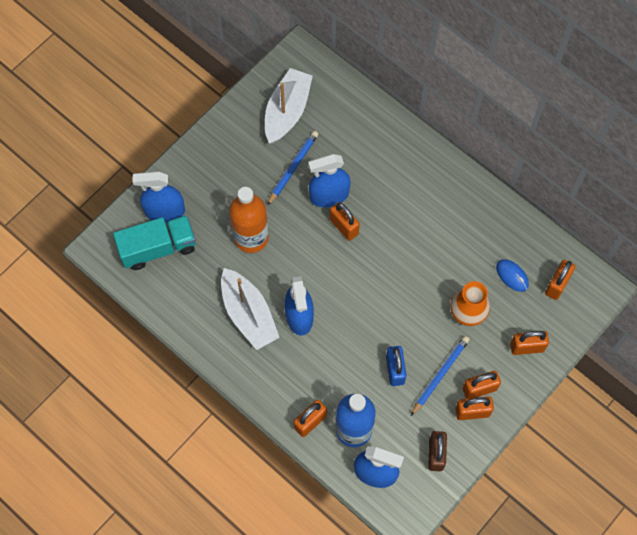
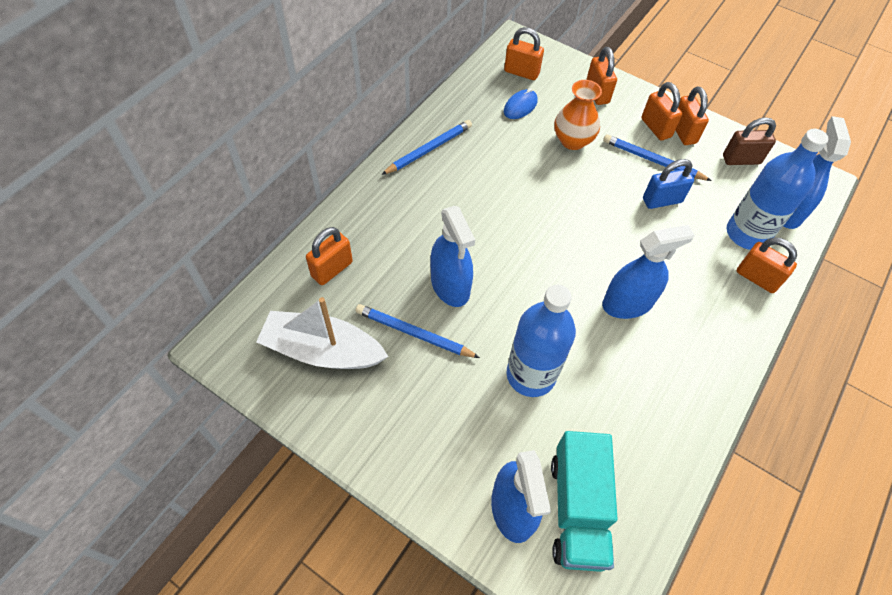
camera: 100 degrees left, 10 degrees down
turquoise truck [113,215,196,270] -> turquoise truck turned 150 degrees counterclockwise [551,431,618,572]
white boat [221,268,280,350] -> none
orange bottle [229,187,269,253] -> blue bottle [506,285,576,397]
orange padlock [330,202,360,241] -> orange padlock moved to [306,227,353,285]
none -> blue pencil [381,120,472,175]

